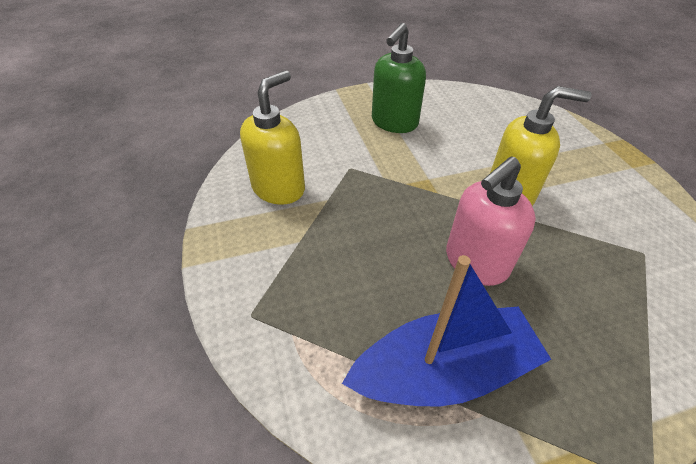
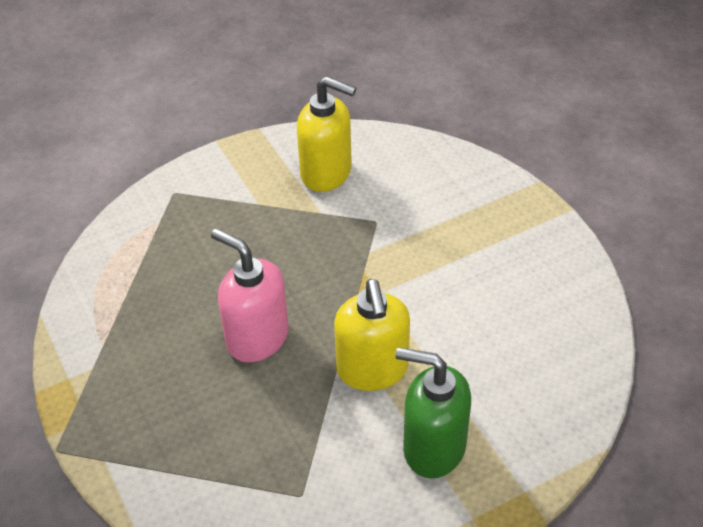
camera: 80 degrees right, 0 degrees up
blue boat [342,255,551,406] -> none
green soap dispenser [372,23,426,133] -> green soap dispenser moved to [395,347,471,478]

